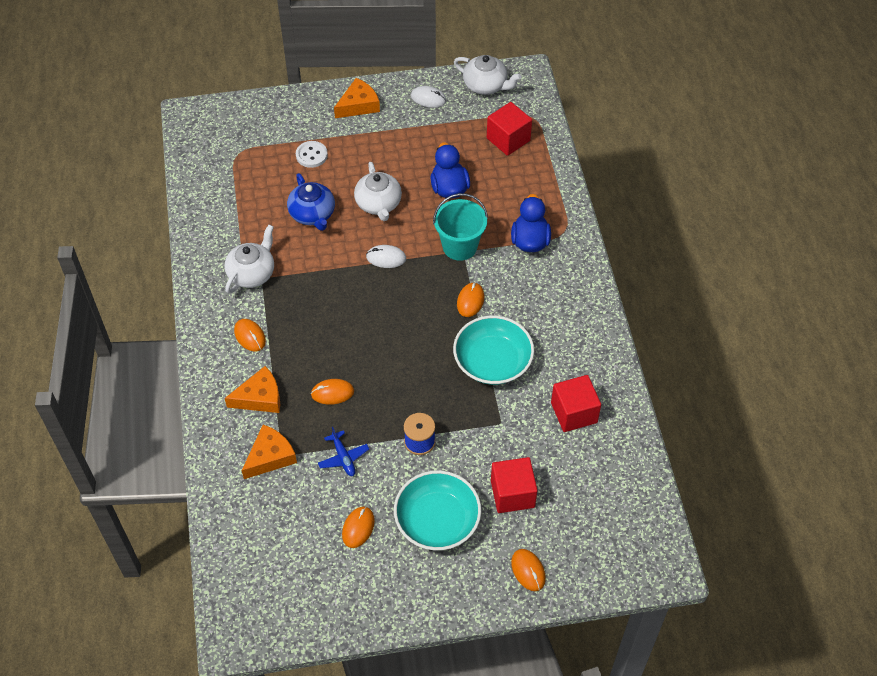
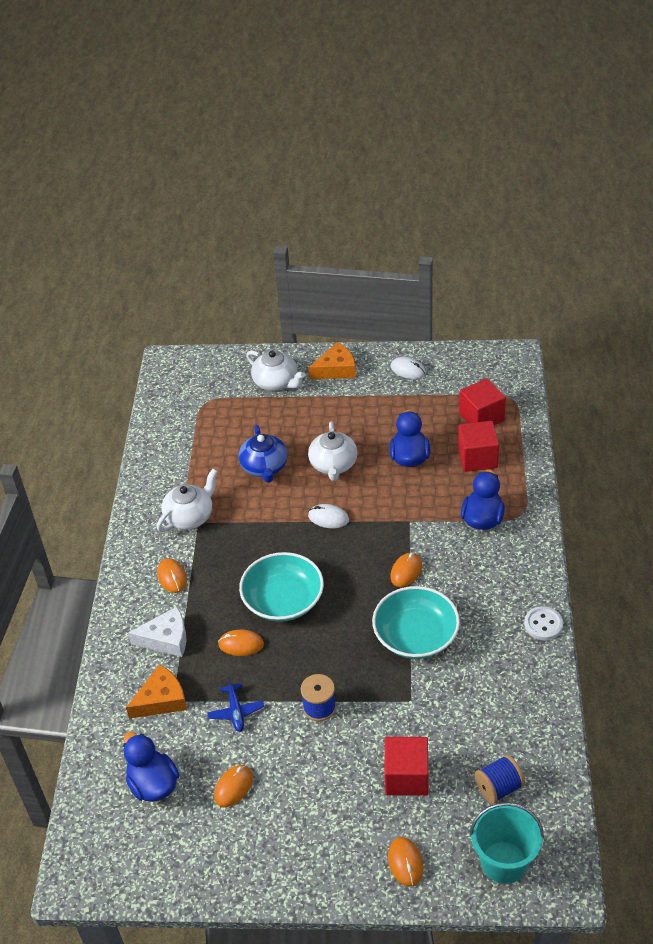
camera: 15 degrees right, 10 degrees down
orange cheese [225,366,280,413] -> white cheese [128,607,187,657]
white button [296,141,328,168] -> white button moved to [524,606,563,640]
turquoise bowl [394,470,481,550] -> turquoise bowl moved to [239,552,324,622]
turquoise bucket [433,193,488,261] -> turquoise bucket moved to [470,802,544,884]
white teapot [454,55,522,95] -> white teapot moved to [246,350,305,391]
red cube [551,375,601,432] -> red cube moved to [458,421,499,472]
none -> blue duck [123,732,179,802]
none -> blue spool [474,755,525,804]

